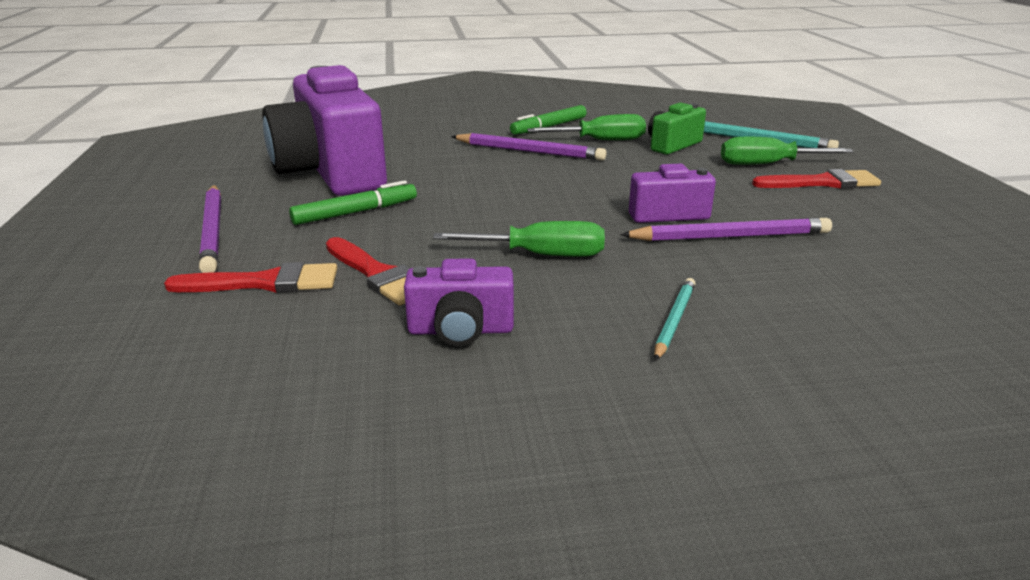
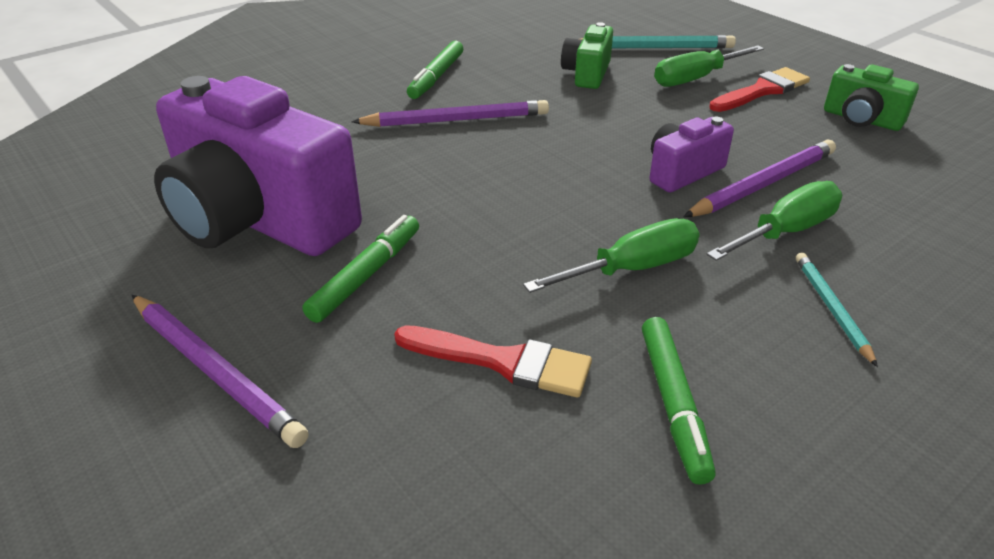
camera: 30 degrees left, 10 degrees up
red brush [164,262,337,293] -> none
purple camera [404,258,514,346] -> green marker [642,317,716,485]
green screwdriver [527,114,646,140] -> green screwdriver moved to [707,181,842,261]
none -> green camera [824,64,919,131]

